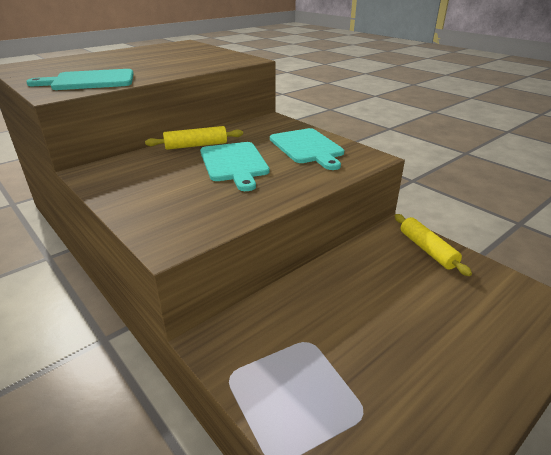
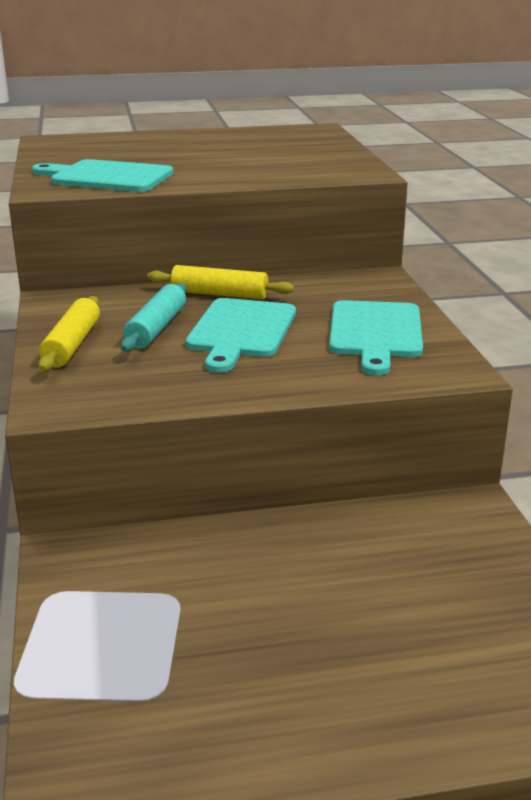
camera: 30 degrees right, 5 degrees down
yellow rolling pin [395,214,472,276] -> yellow rolling pin moved to [38,296,100,372]
none -> turquoise rolling pin [121,283,187,352]

